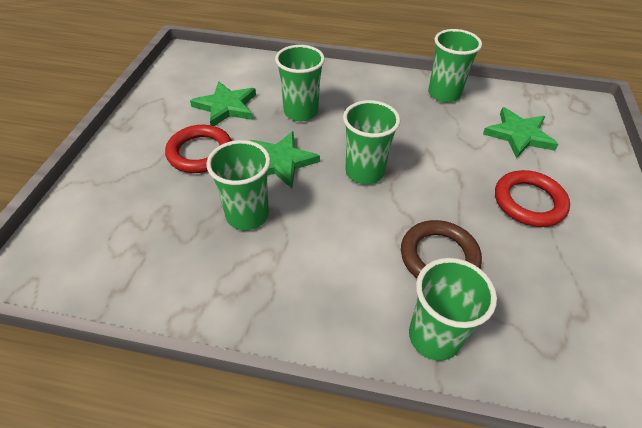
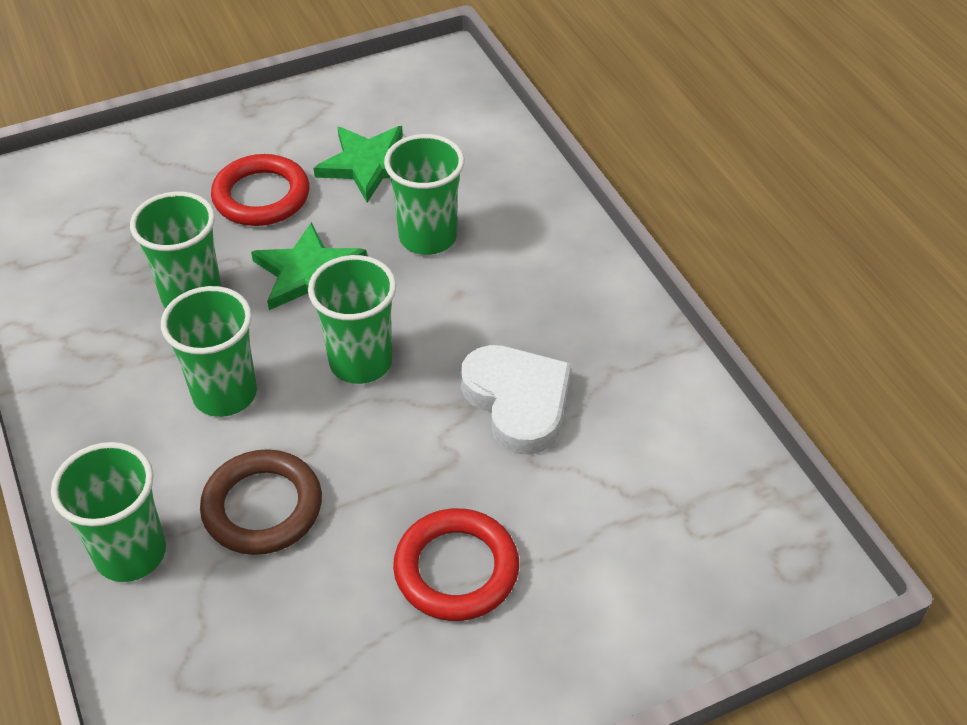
camera: 55 degrees right, 0 degrees up
green cup [428,29,482,102] -> green cup moved to [161,286,257,417]
green star [483,107,558,159] -> none
none -> white heart [461,345,571,455]

